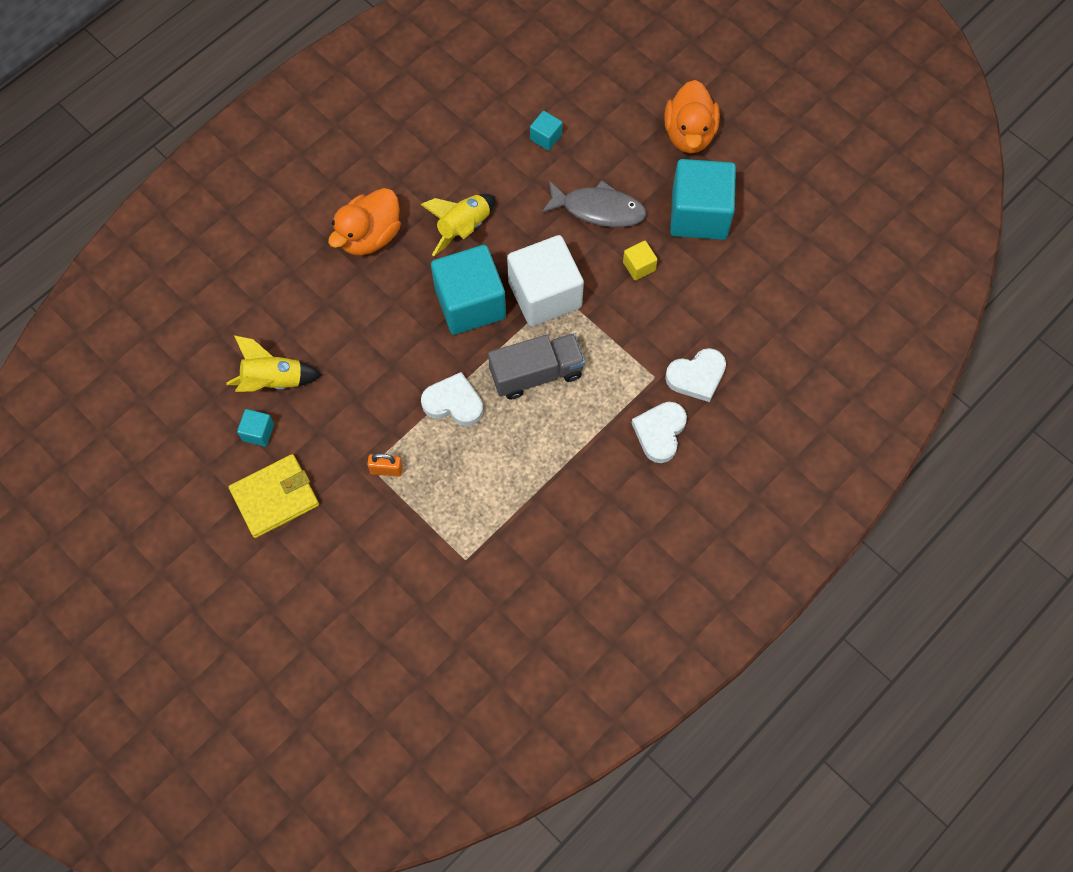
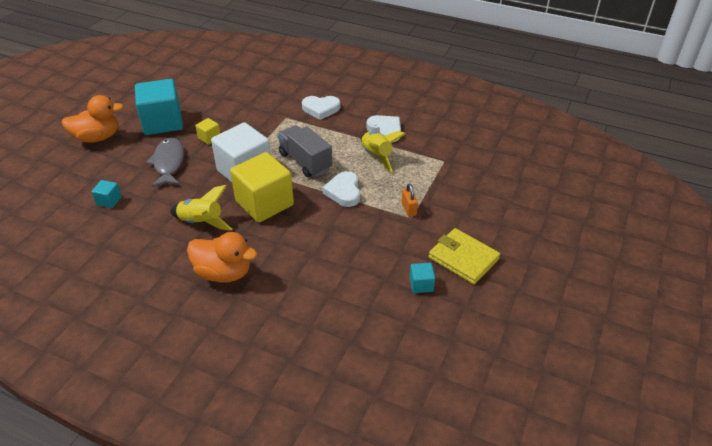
camera: 110 degrees left, 25 degrees down
yellow rocket [227,335,322,392] -> yellow rocket moved to [361,131,406,172]
turquoise cube [431,245,506,335] -> yellow cube [230,152,294,223]
white heart [665,348,726,402] -> white heart moved to [366,115,401,142]

